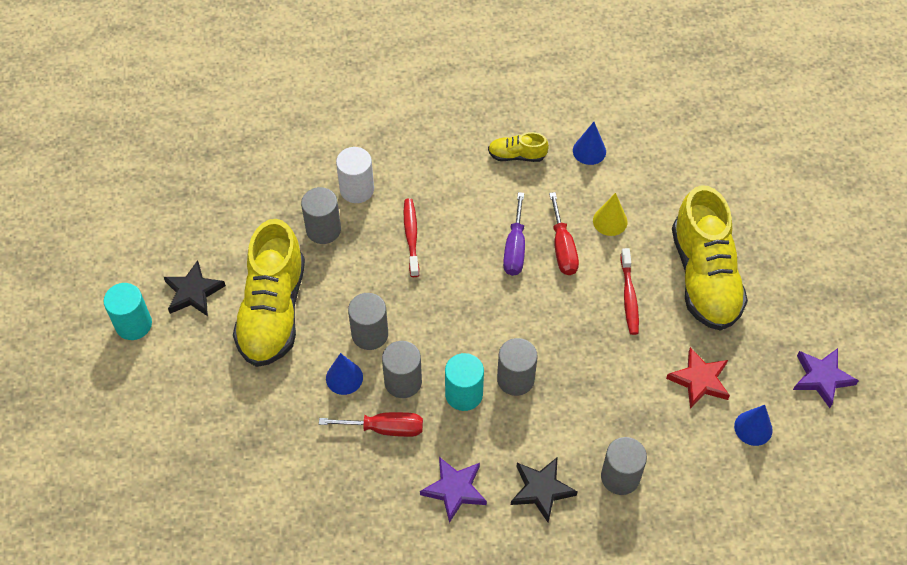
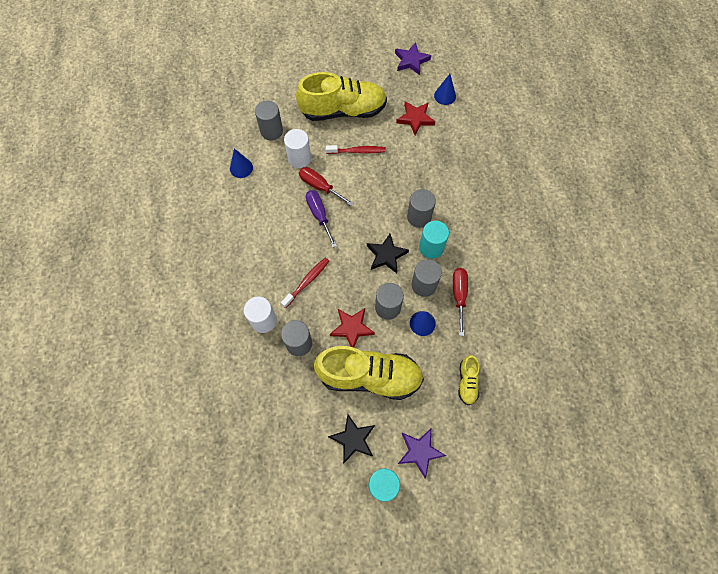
camera: 90 degrees left, 10 degrees up
red toothbrush [404,198,419,277] -> red toothbrush turned 135 degrees clockwise [281,258,329,308]
purple star [420,457,487,523] -> purple star moved to [398,429,446,478]
yellow shoe [488,132,549,162] -> yellow shoe moved to [458,355,480,405]
purple screwdriver [503,192,525,276] -> purple screwdriver turned 120 degrees counterclockwise [306,190,337,248]
black star [511,458,578,522] -> black star moved to [367,234,409,274]
red screwdriver [549,192,579,275] -> red screwdriver turned 135 degrees counterclockwise [299,167,354,206]
yellow cone [593,193,628,236] -> white cylinder [284,129,311,168]
grey cylinder [601,437,647,495] -> grey cylinder moved to [255,100,283,140]
none -> red star [330,308,375,347]

